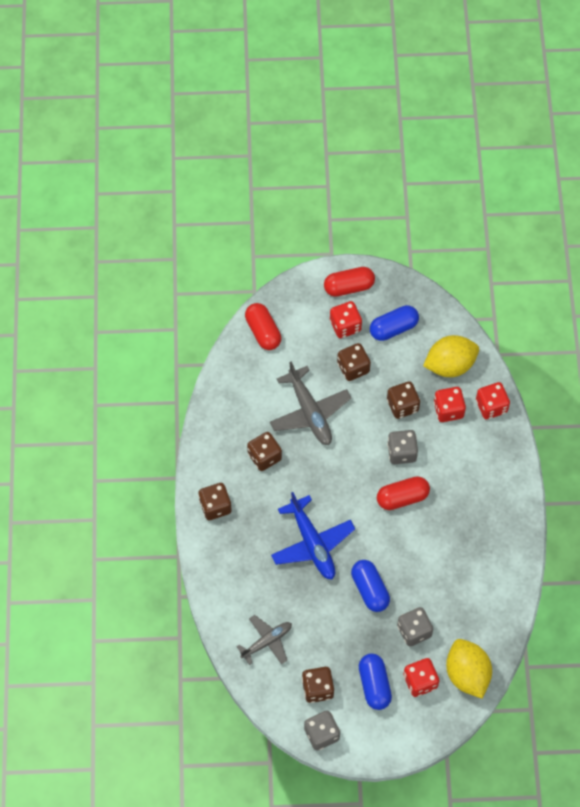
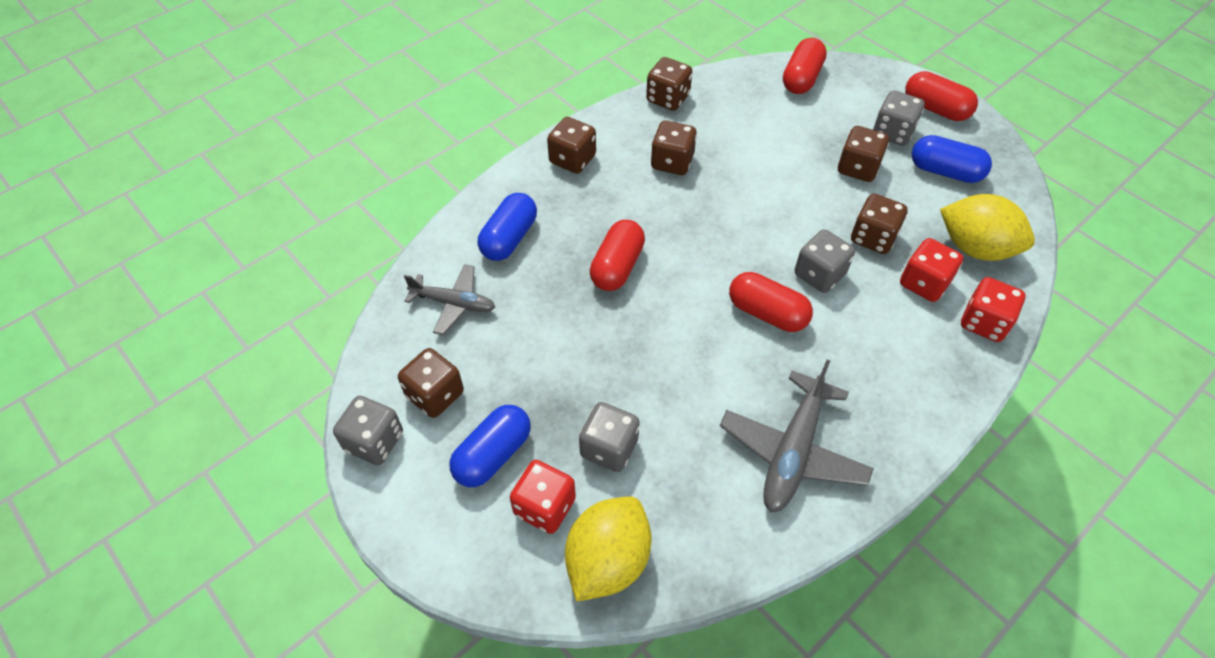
camera: 50 degrees right, 10 degrees down
grey plane [270,362,351,445] -> grey plane moved to [720,360,874,512]
blue plane [271,492,355,580] -> red capsule [590,220,645,291]
red dice [330,301,362,338] -> grey dice [873,90,924,146]
blue capsule [351,560,390,612] -> blue capsule moved to [478,193,537,261]
none -> brown dice [646,57,692,111]

